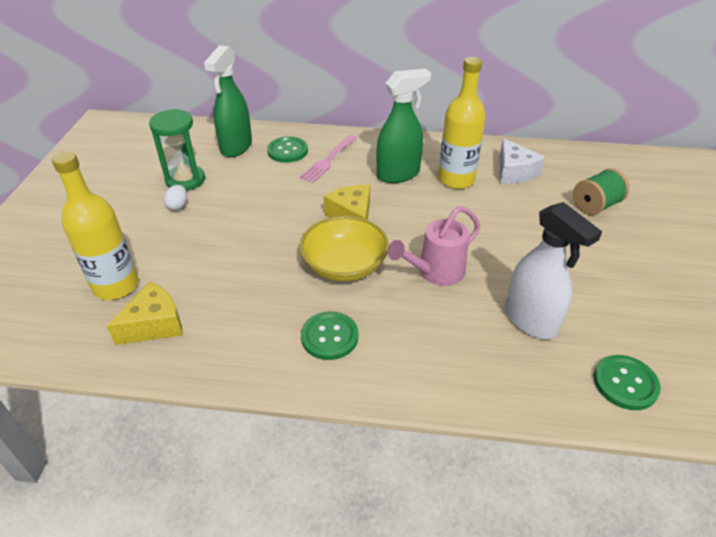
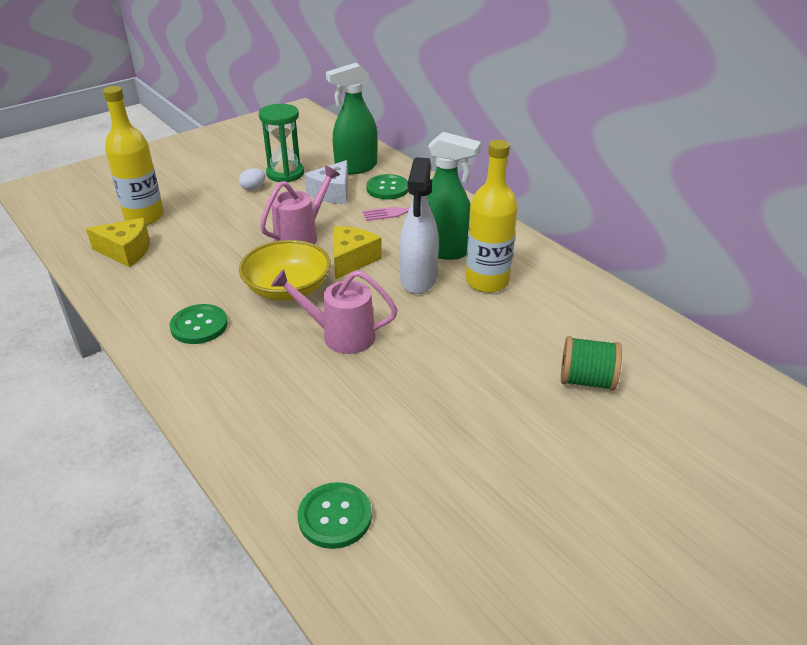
camera: 45 degrees right, 5 degrees down
white cheese [500,138,545,184] -> white cheese moved to [304,160,348,204]
white spray bottle [505,202,602,339] -> white spray bottle moved to [399,157,439,294]
none -> pink watering can [260,166,340,244]

